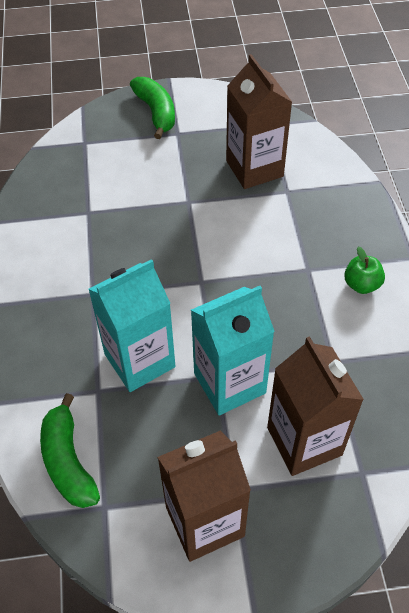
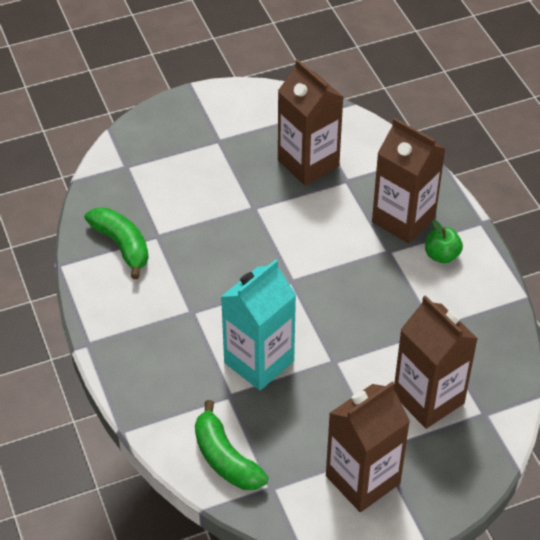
camera: 15 degrees left, 5 degrees down
green banana [130,77,175,139] -> green banana moved to [84,207,149,279]
turquoise carton [191,286,275,415] -> none
none -> brown carton [372,118,446,244]

